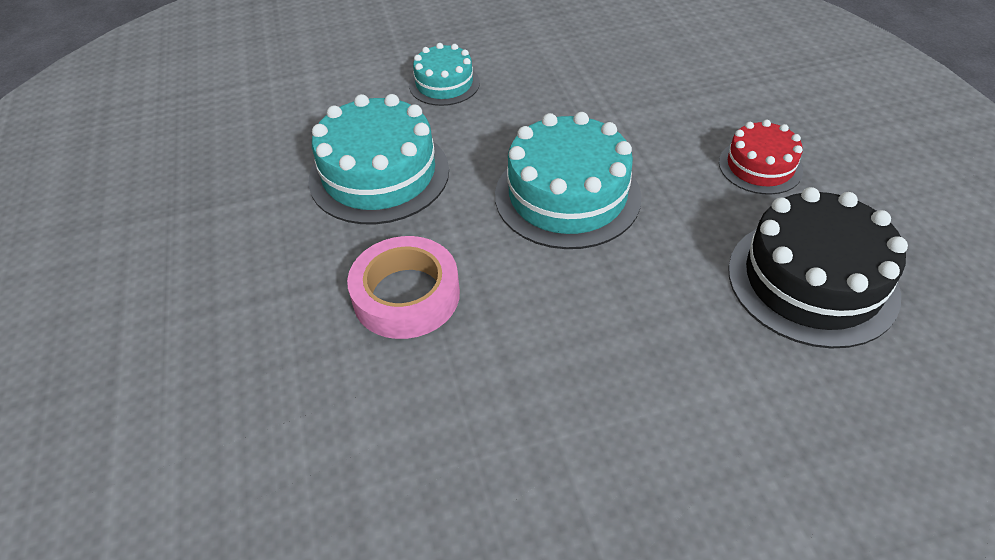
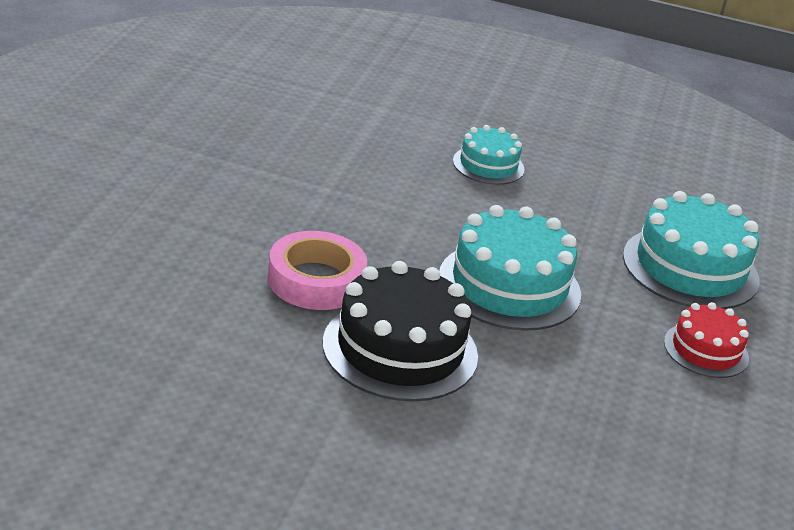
camera: 25 degrees right, 15 degrees down
turquoise cake [309,94,449,224] -> turquoise cake moved to [623,191,760,309]
black cake [728,187,908,348] -> black cake moved to [323,261,478,402]

